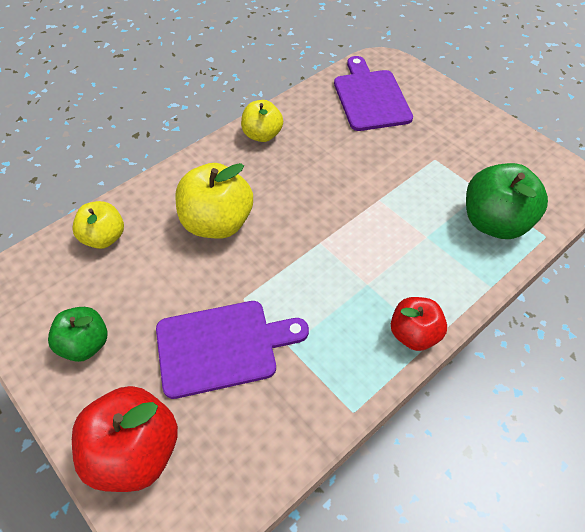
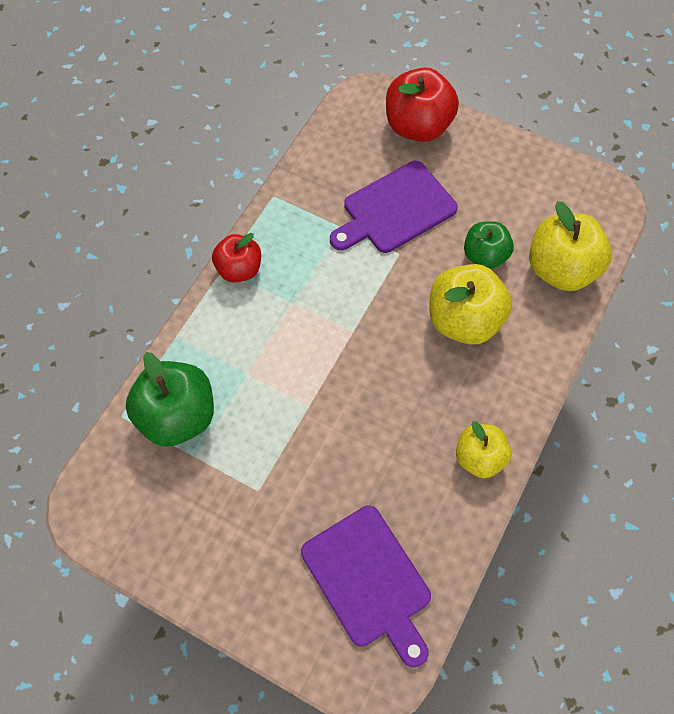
camera: 160 degrees right, 10 degrees up
green apple [48,307,107,362] -> green apple moved to [464,221,514,269]
yellow apple [72,201,124,249] -> yellow apple [529,201,612,291], size x1.60

